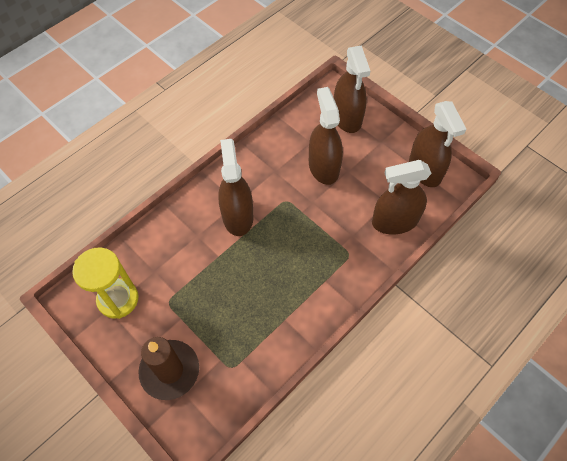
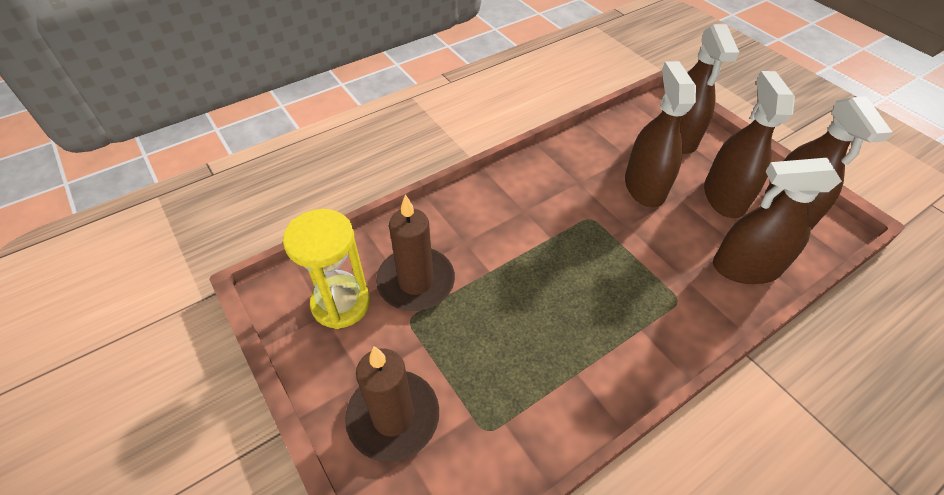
camera: 10 degrees right, 10 degrees down
brown spray bottle [218,139,254,236] -> brown spray bottle moved to [704,71,795,218]
none -> brown candle [376,194,455,311]

